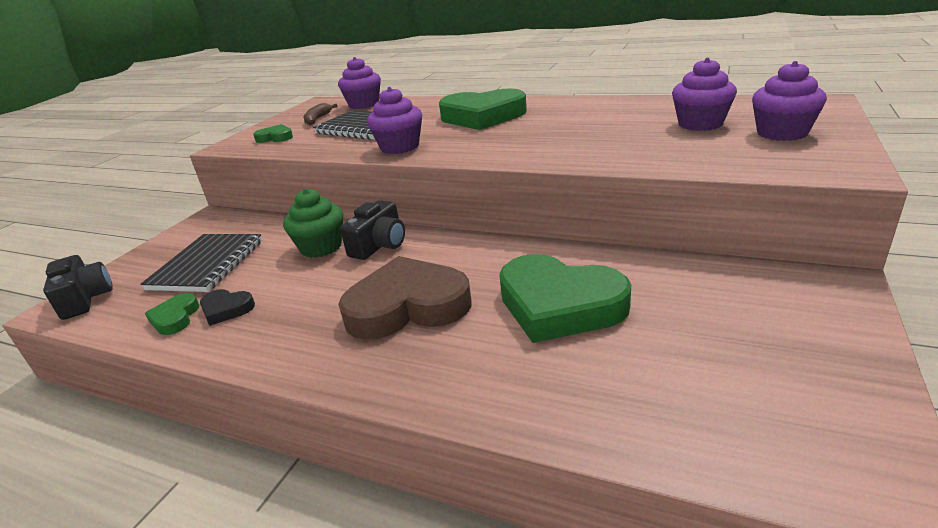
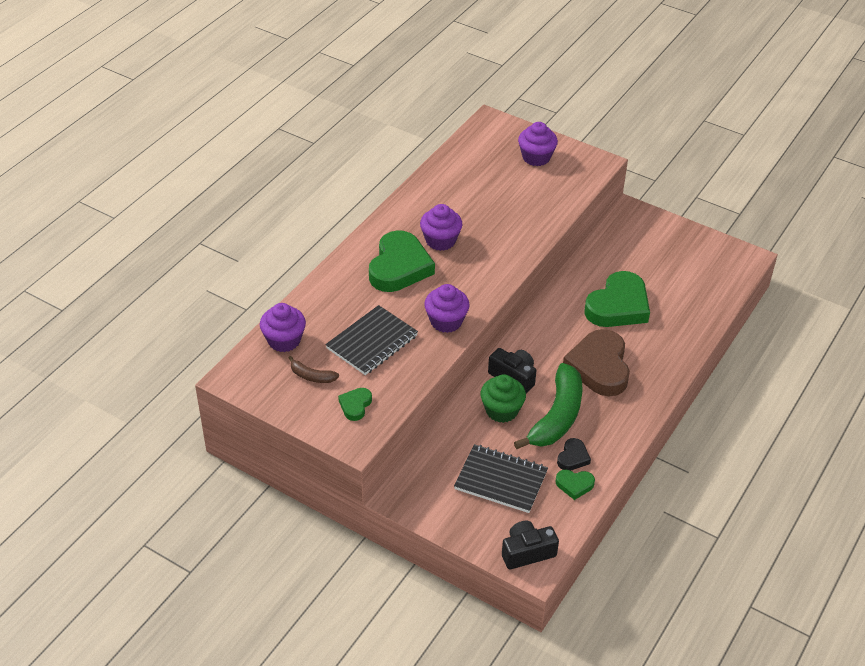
camera: 85 degrees left, 15 degrees up
purple cupcake [672,58,737,131] -> purple cupcake moved to [420,204,463,251]
none -> green banana [514,363,582,449]

